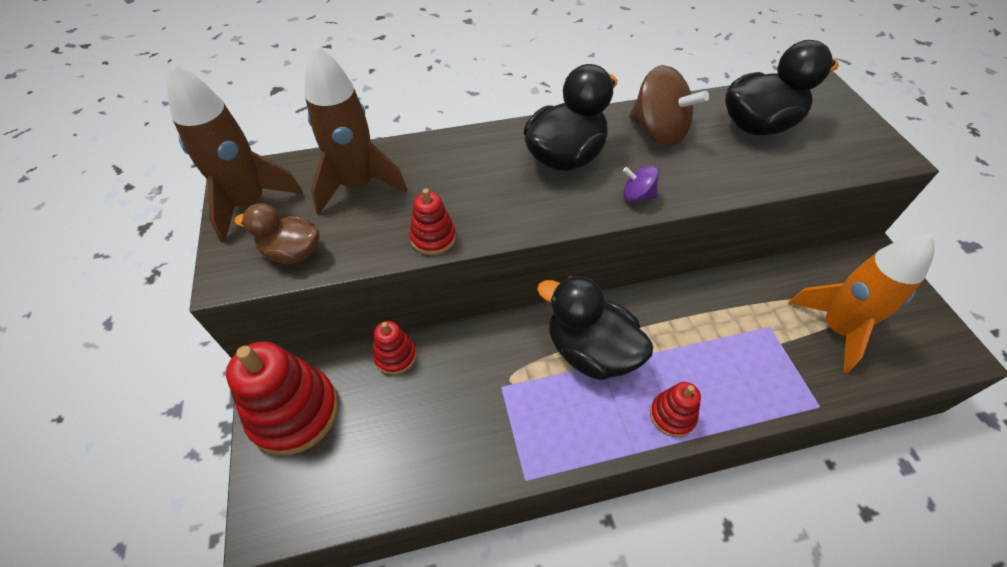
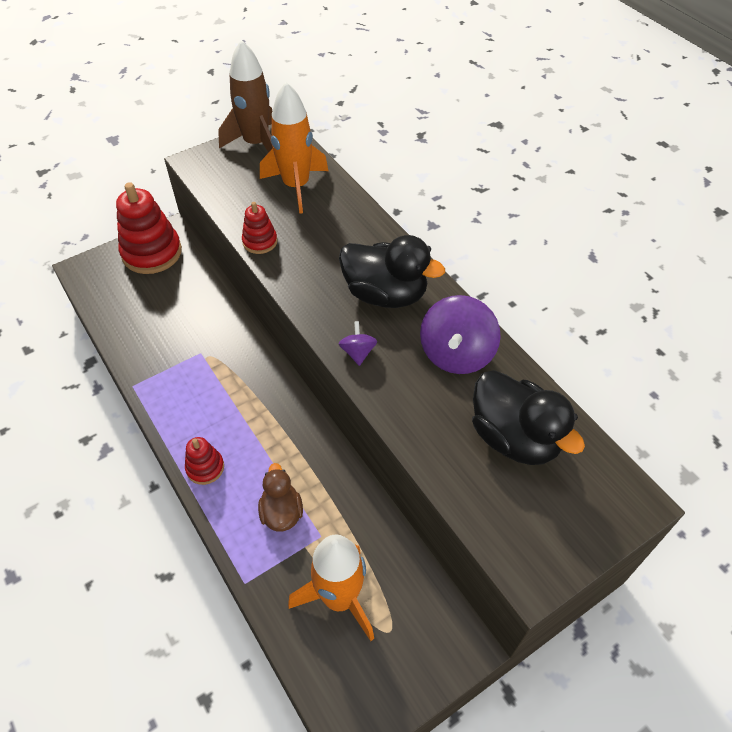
camera: 70 degrees right, 0 degrees up
brown duck [234,204,320,264] -> brown duck moved to [258,463,303,532]
brown rocket [305,44,407,214] -> orange rocket [260,82,328,214]
red stacking toy [373,321,416,375] -> none
black duck [537,275,653,380] -> none
brown spinning top [629,65,709,146] -> purple spinning top [420,295,501,374]

